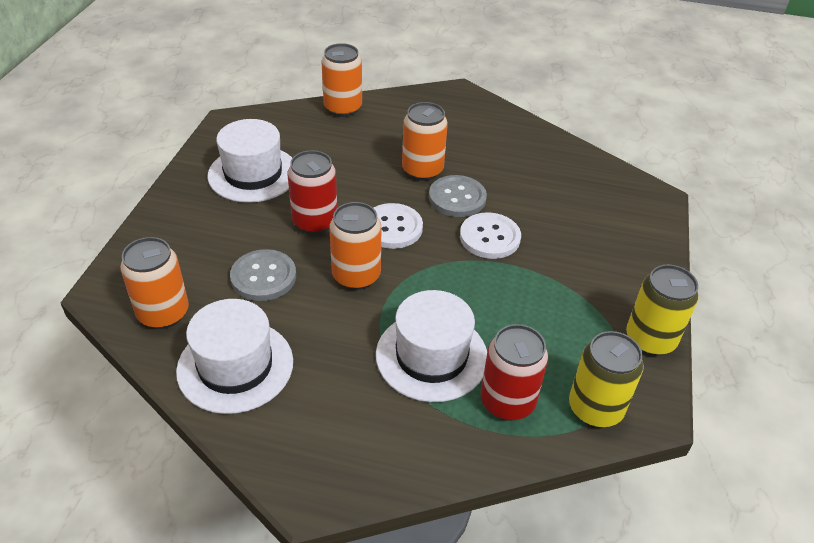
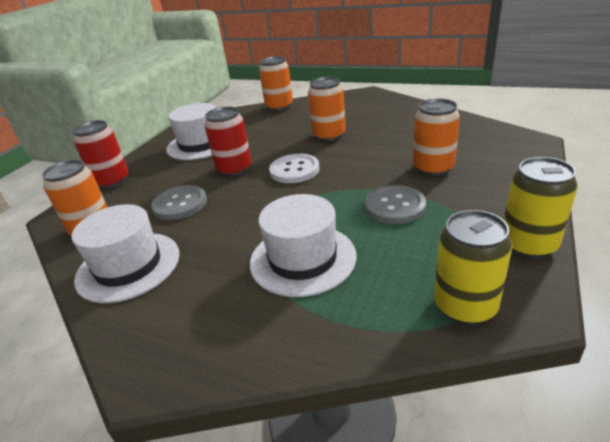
camera: 15 degrees right, 10 degrees down
orange can [329,202,381,290] -> orange can moved to [413,99,460,176]
grey button [429,175,487,217] -> grey button moved to [365,185,426,224]
white button [460,212,521,259] -> none
red can [481,324,548,421] -> red can moved to [72,120,129,189]

